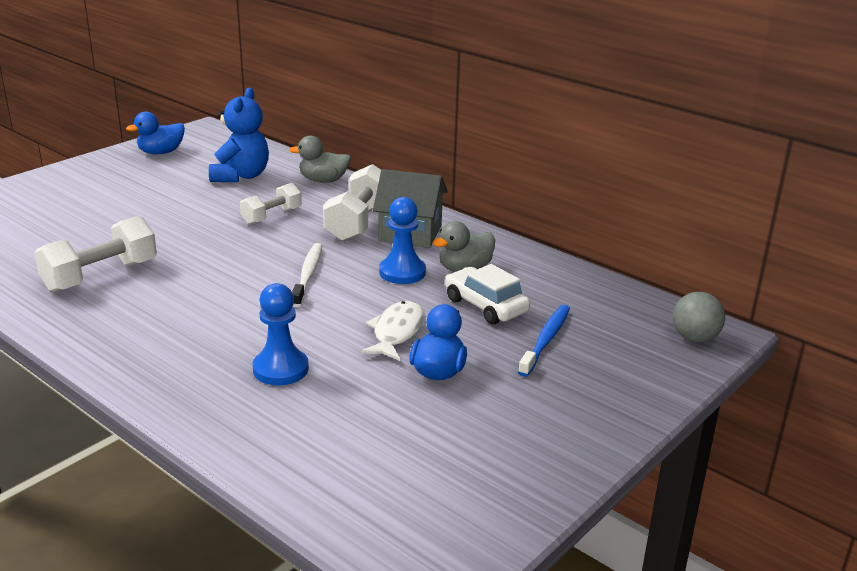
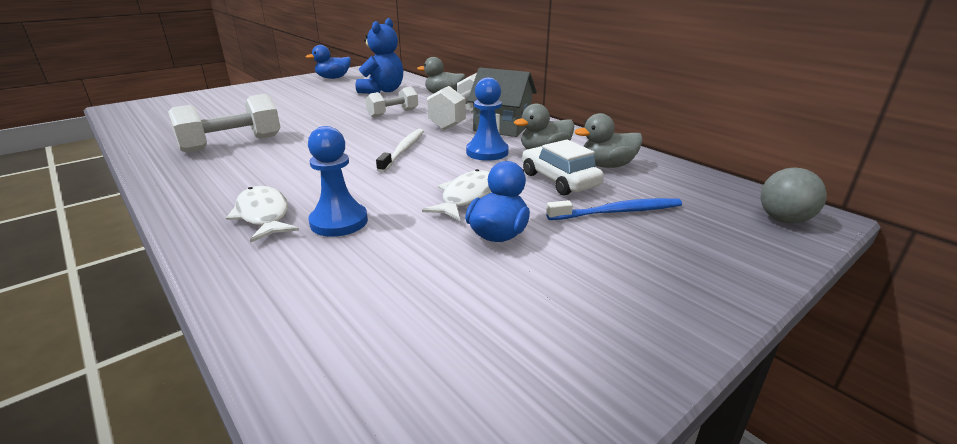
camera: 10 degrees right, 0 degrees up
blue toothbrush [518,305,570,377] -> blue toothbrush turned 45 degrees clockwise [546,198,682,220]
none -> white fish [226,186,299,243]
none -> grey duck [574,113,643,168]

